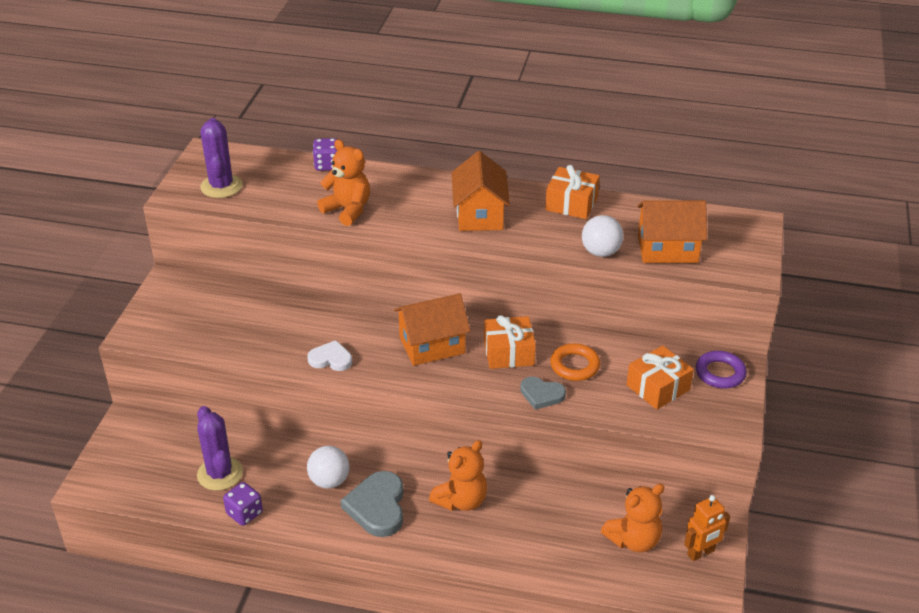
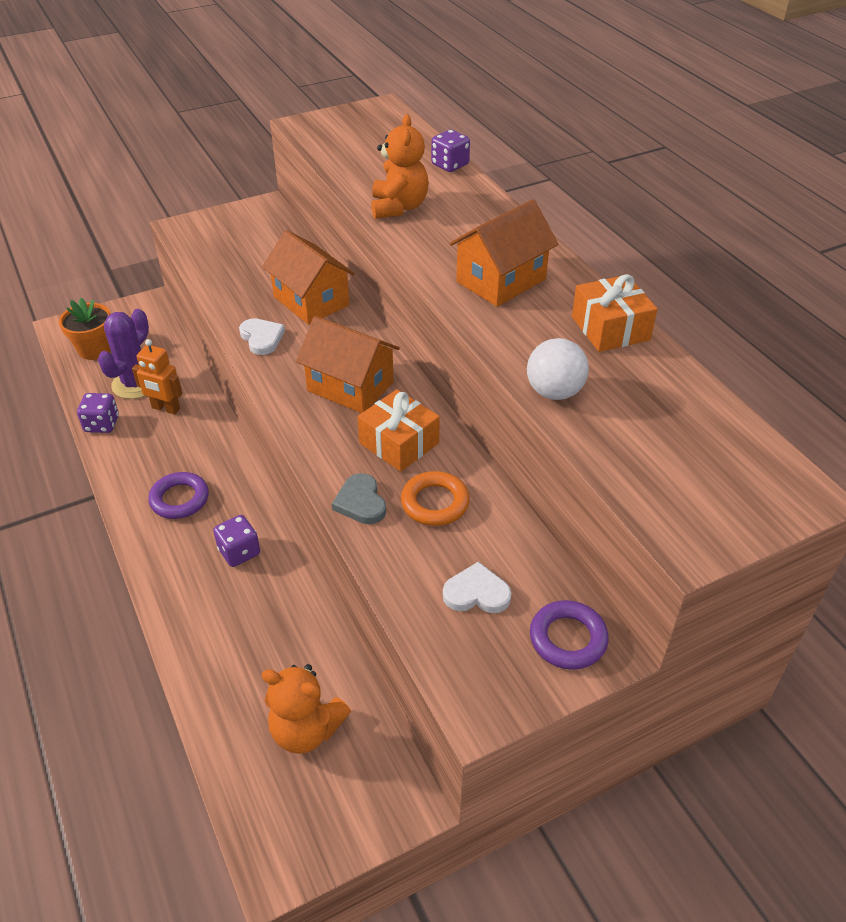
camera: 50 degrees right, 5 degrees up
purple cactus [200,118,243,198] -> none
white ball [307,446,350,489] -> none
grey heart [340,471,404,537] -> purple ring [148,472,209,519]
orange teddy bear [429,440,487,511] -> purple dice [213,515,260,567]
orange gift [627,345,694,410] -> white heart [443,562,512,613]
orange house [637,200,707,263] -> orange house moved to [262,230,355,325]
orange robot [684,495,730,561] -> orange robot moved to [132,339,182,415]
none -> orange flower pot [59,298,111,360]

